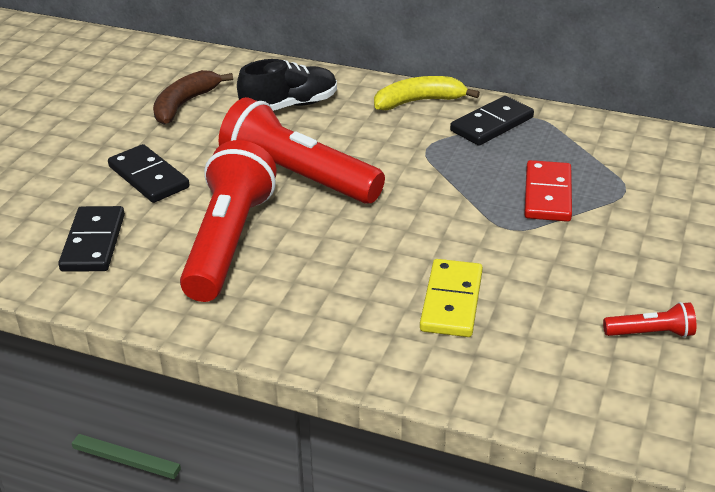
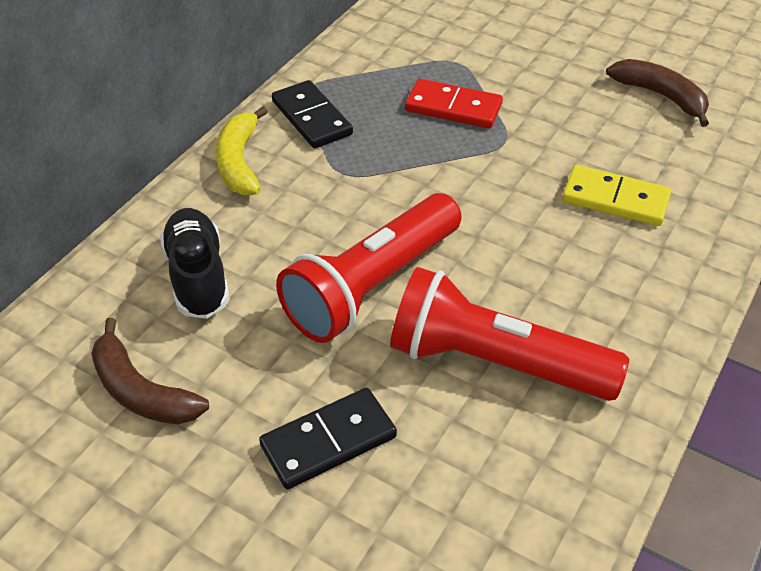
camera: 80 degrees left, 10 degrees up
black domino [58,206,125,272] -> none
red flashlight [603,302,696,338] -> brown banana [606,59,709,127]

